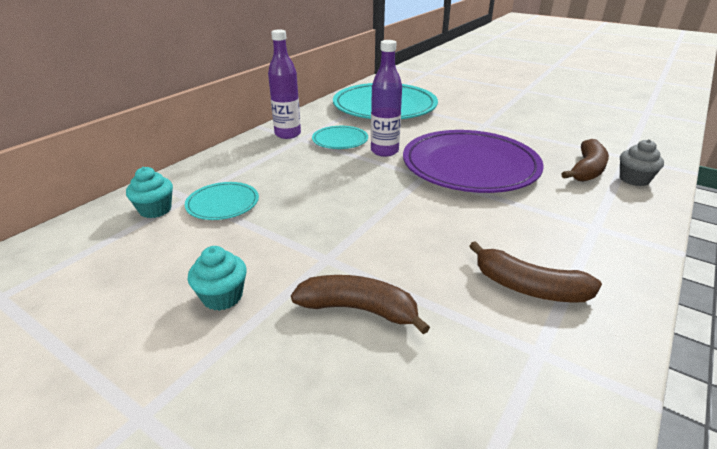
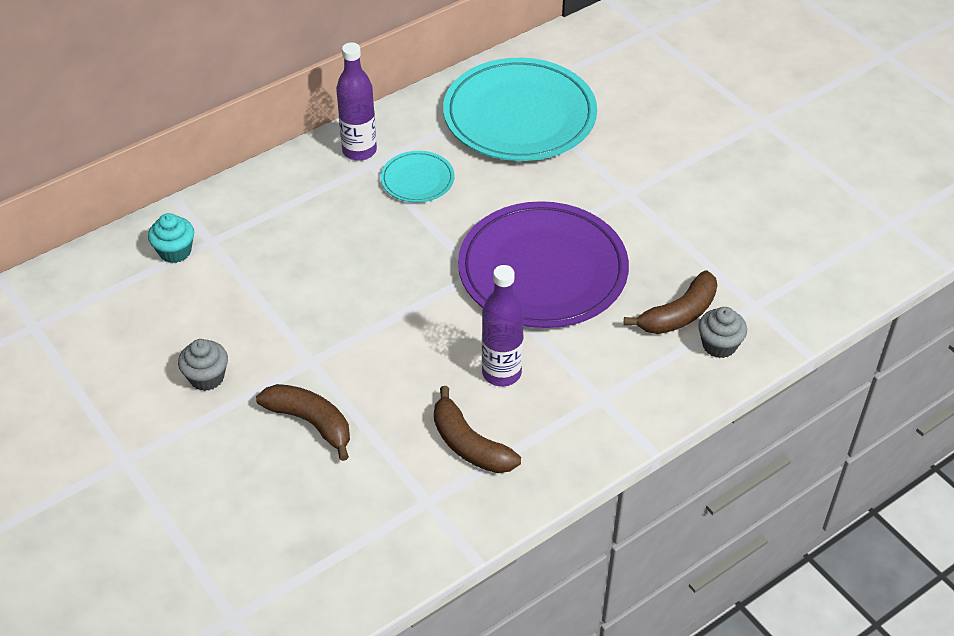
camera: 20 degrees right, 15 degrees up
turquoise plate [185,182,259,220] -> none
turquoise cupcake [188,246,247,311] -> grey cupcake [178,339,228,391]
purple bottle [371,40,402,157] -> purple bottle moved to [482,265,524,386]

